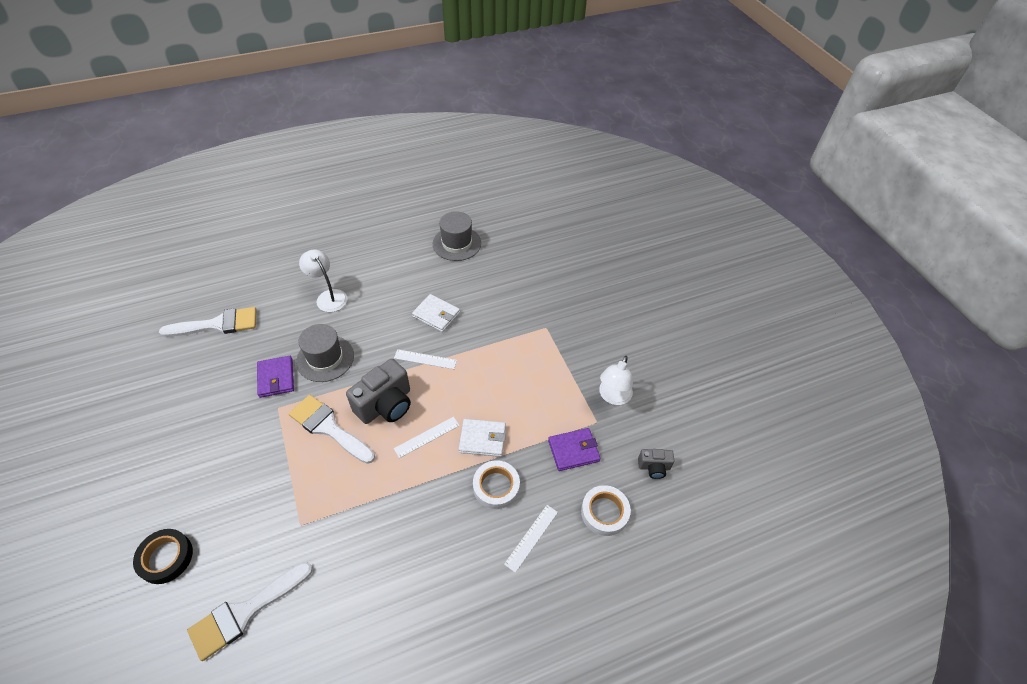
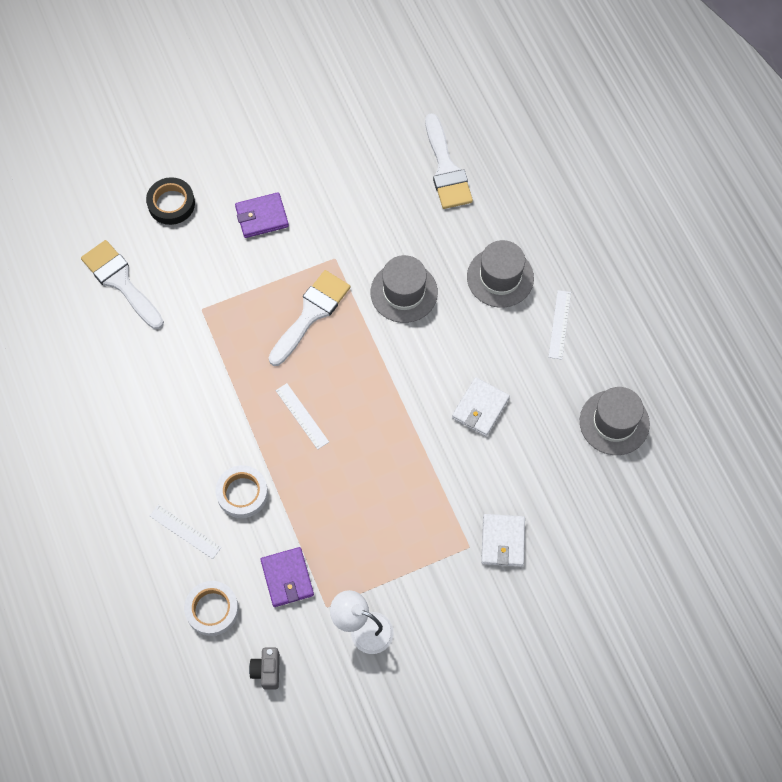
camera: 90 degrees right, 15 degrees up
purple wallet [257,356,294,398] -> purple wallet moved to [235,192,289,238]
white lamp [299,249,348,312] -> grey hat [467,240,534,308]
grey camera [346,359,411,424] -> none
white ruler [394,349,457,369] -> white ruler moved to [549,290,571,360]
white wallet [459,419,506,457] -> white wallet moved to [481,514,525,567]

